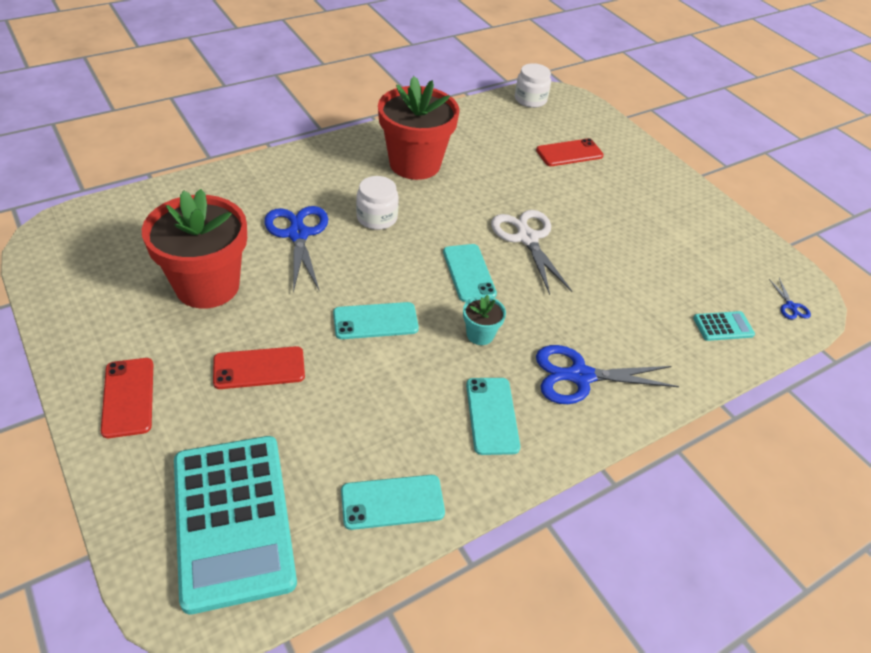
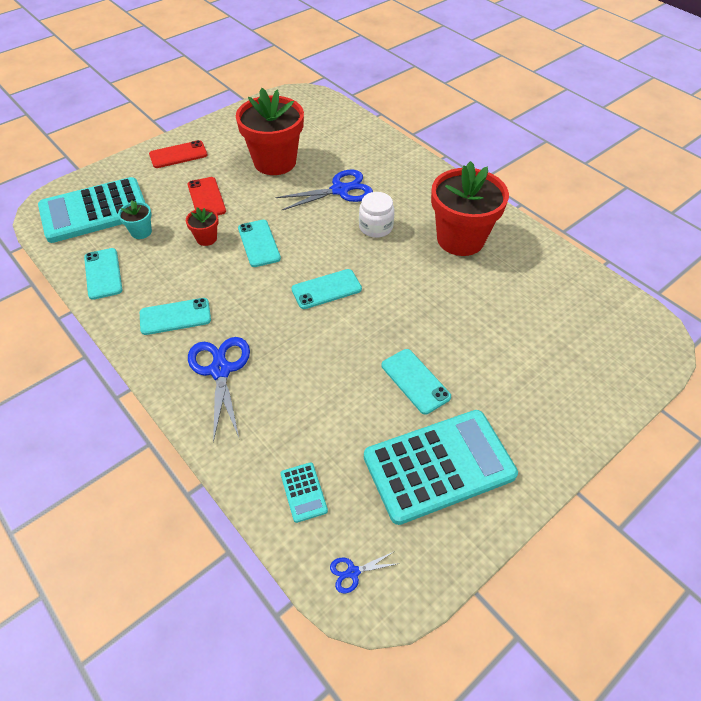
camera: 85 degrees right, 5 degrees up
turquoise flower pot [463,295,506,345] -> turquoise flower pot moved to [118,200,152,239]
white scissors [491,210,572,295] -> none
white jar [515,63,551,108] -> none
red phone [536,138,604,166] -> none
none -> red flower pot [186,207,219,246]
none -> turquoise calculator [364,410,518,525]
none -> turquoise phone [382,349,451,414]

